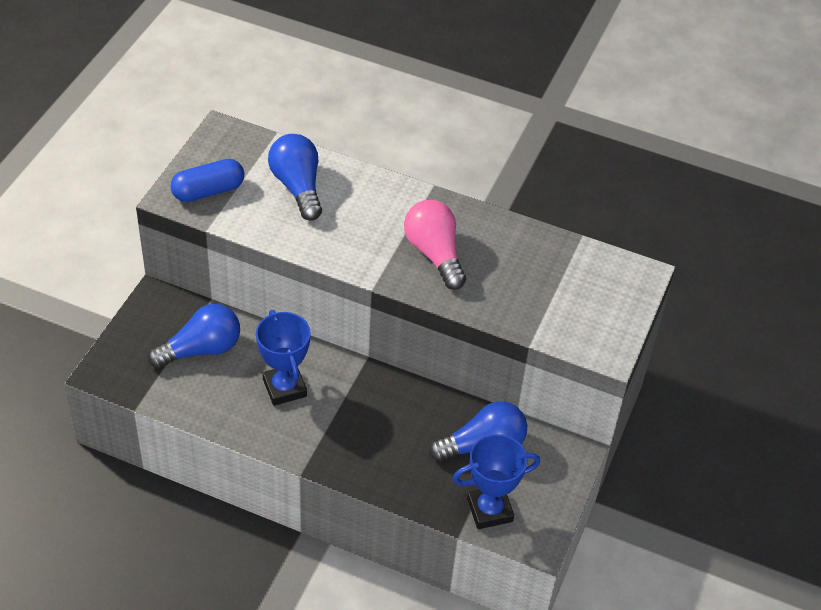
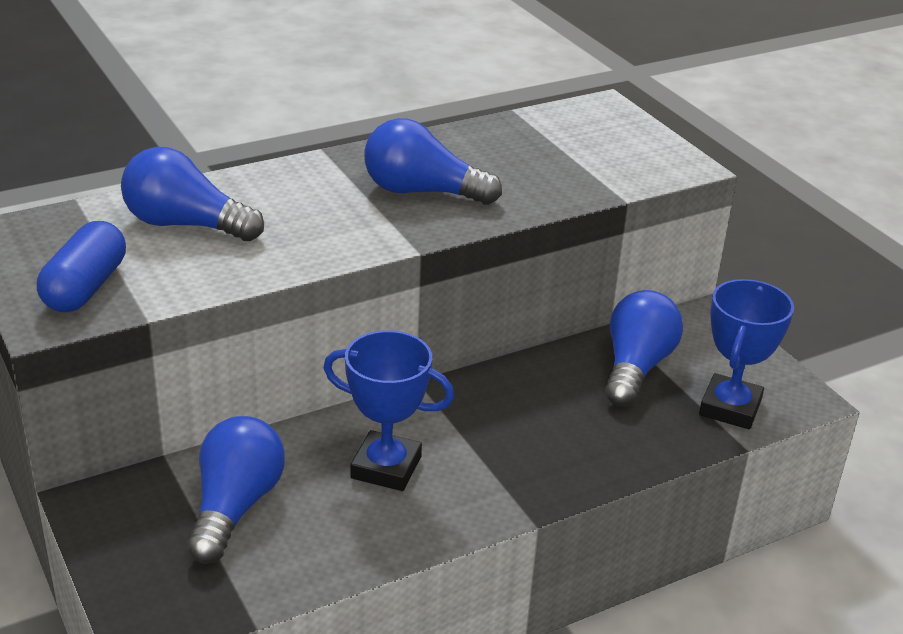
camera: 50 degrees left, 15 degrees down
pink light bulb [404,200,466,290] -> blue light bulb [364,118,502,205]

